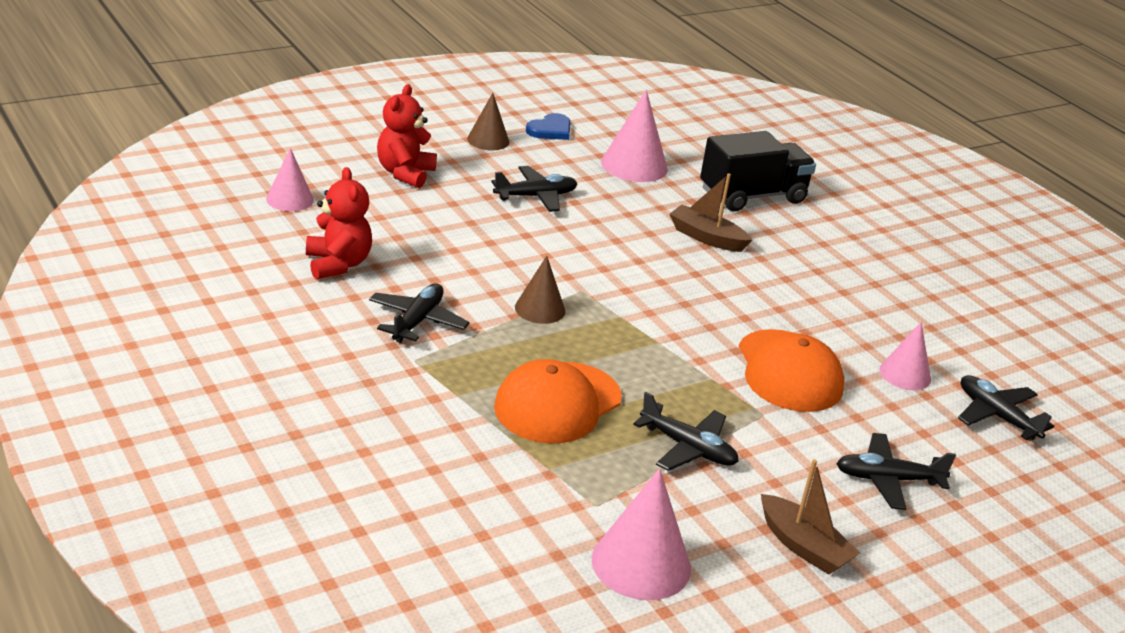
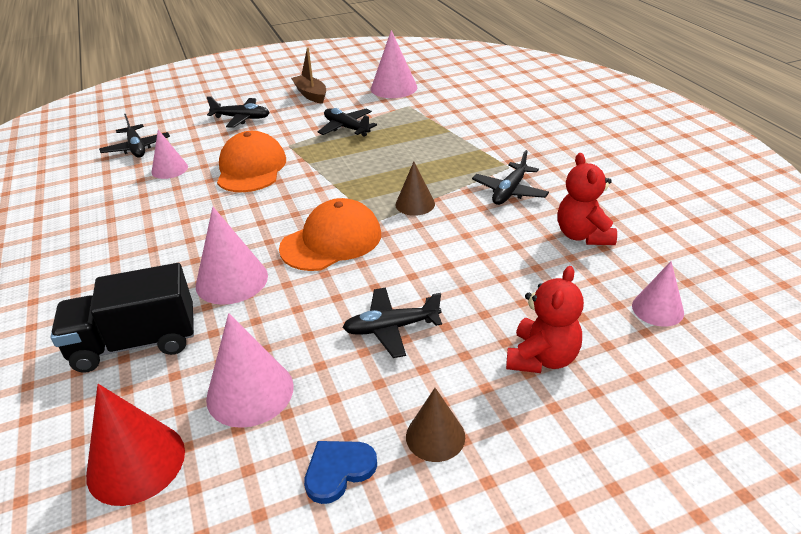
camera: 165 degrees left, 5 degrees up
orange cap [494,359,622,443] -> orange cap moved to [279,198,381,271]
brown boat [670,173,752,252] -> pink cone [196,207,268,305]
none -> red cone [86,384,185,506]

